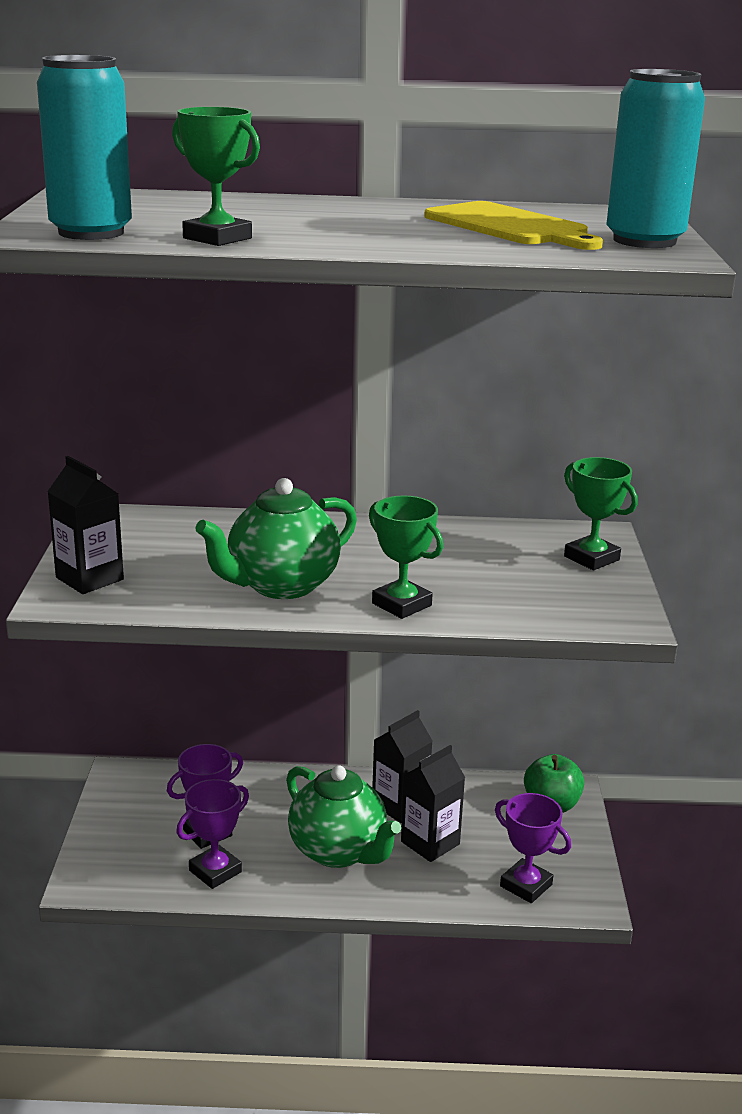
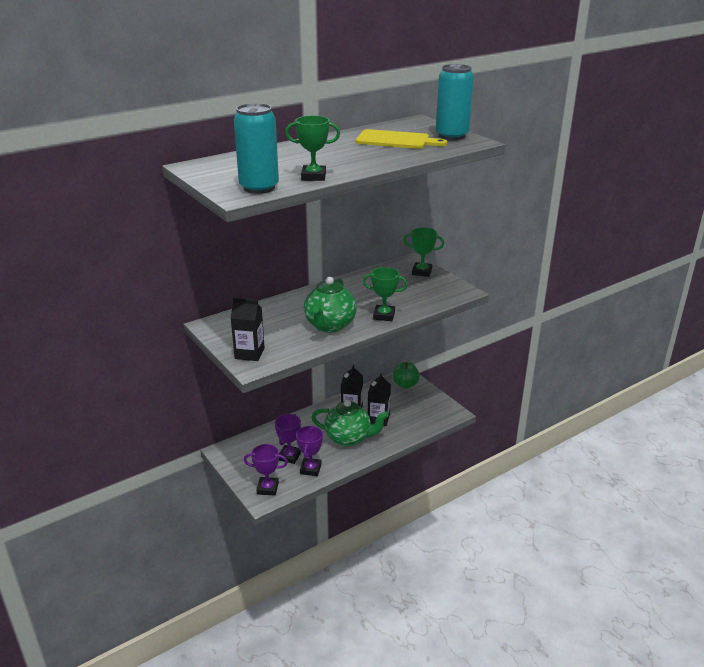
camera: 35 degrees left, 5 degrees up
purple trophy [495,793,571,903] -> purple trophy moved to [244,444,288,495]

